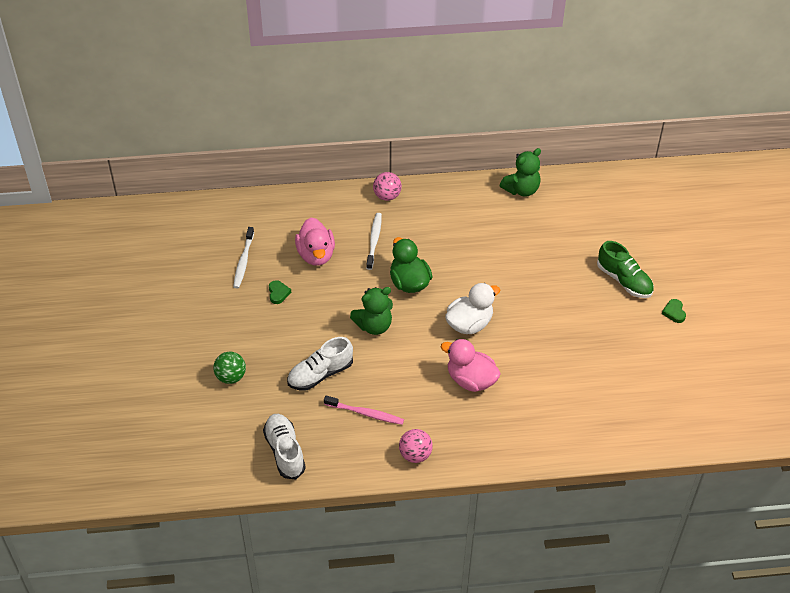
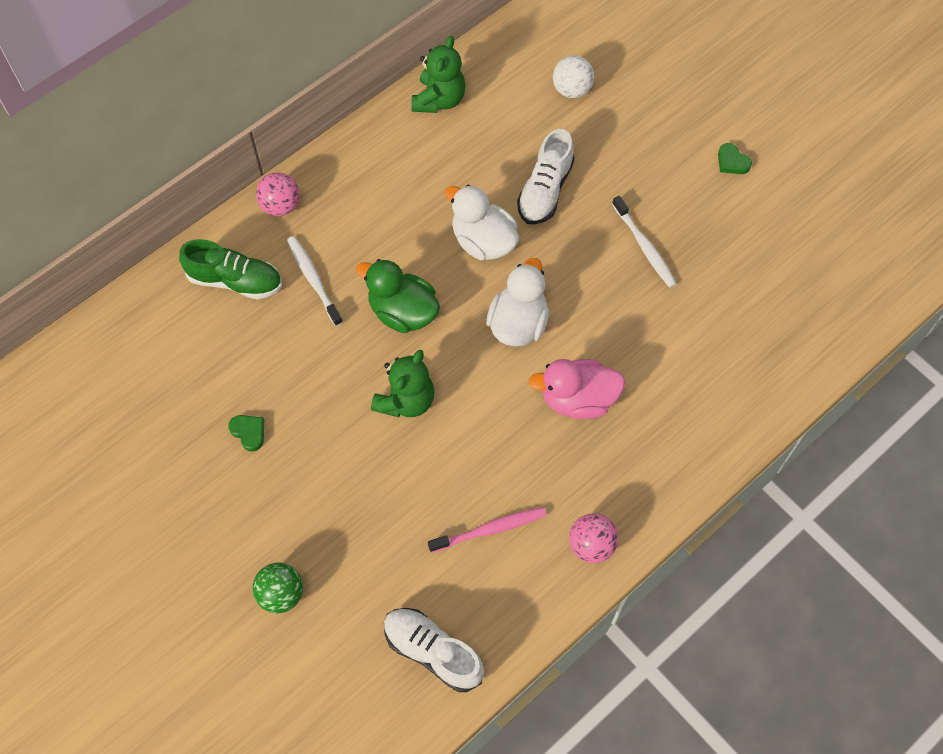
camera: 35 degrees left, 15 degrees up
white toothbrush [233,227,254,288] -> white toothbrush moved to [612,196,677,288]
white shoe [287,337,353,390] -> white shoe moved to [517,129,575,224]
pink duck [295,218,335,265] -> none
green shoe [597,241,654,298] -> green shoe moved to [179,239,282,299]
none -> white duck [445,185,519,260]
none -> white ball [553,56,594,98]

